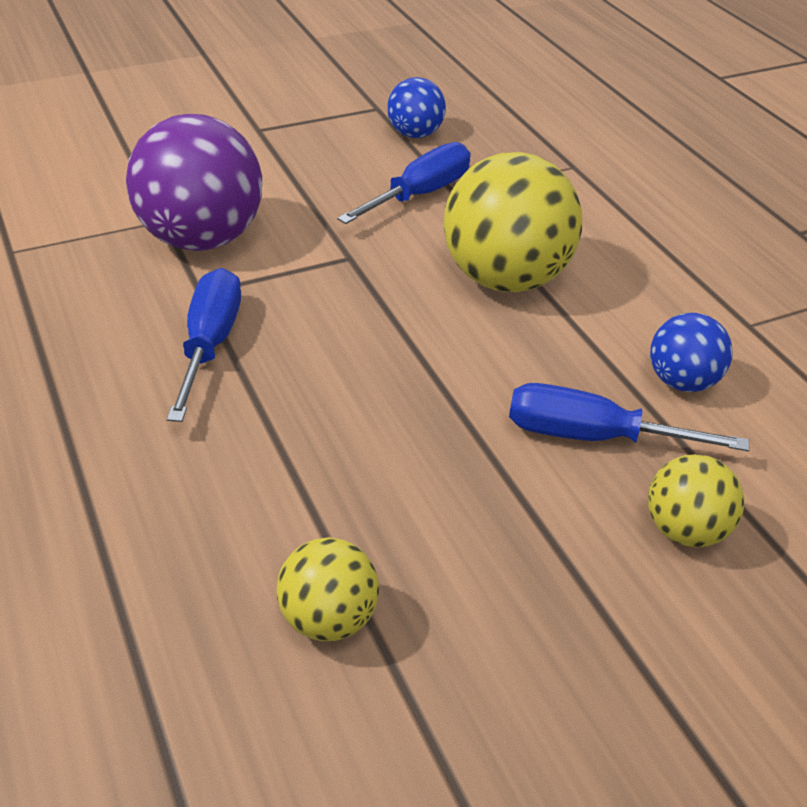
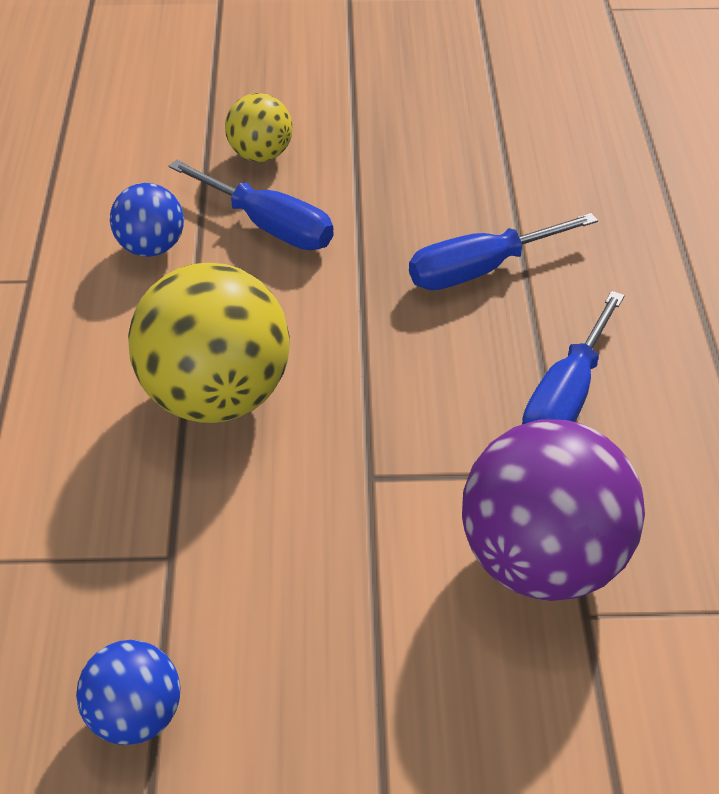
camera: 155 degrees left, 5 degrees up
yellow ball [277,537,379,641] -> none
blue screwdriver [337,142,471,224] -> blue screwdriver moved to [409,213,598,290]

